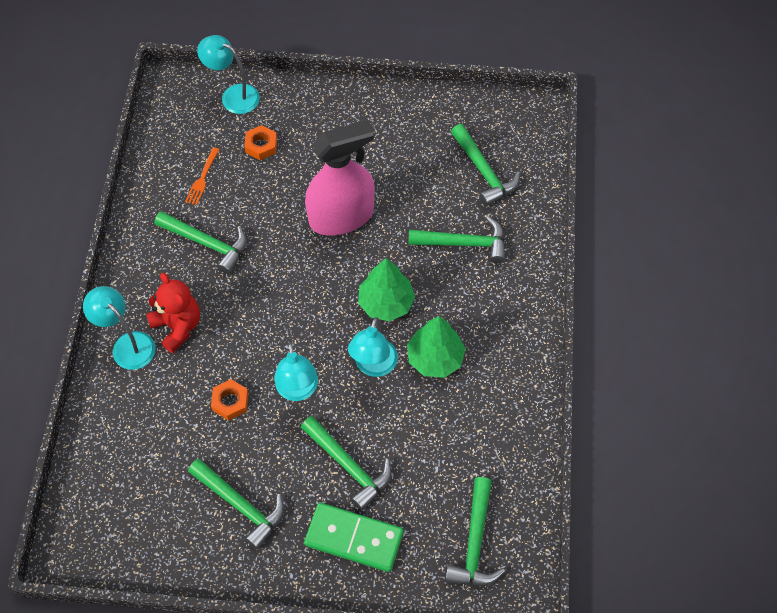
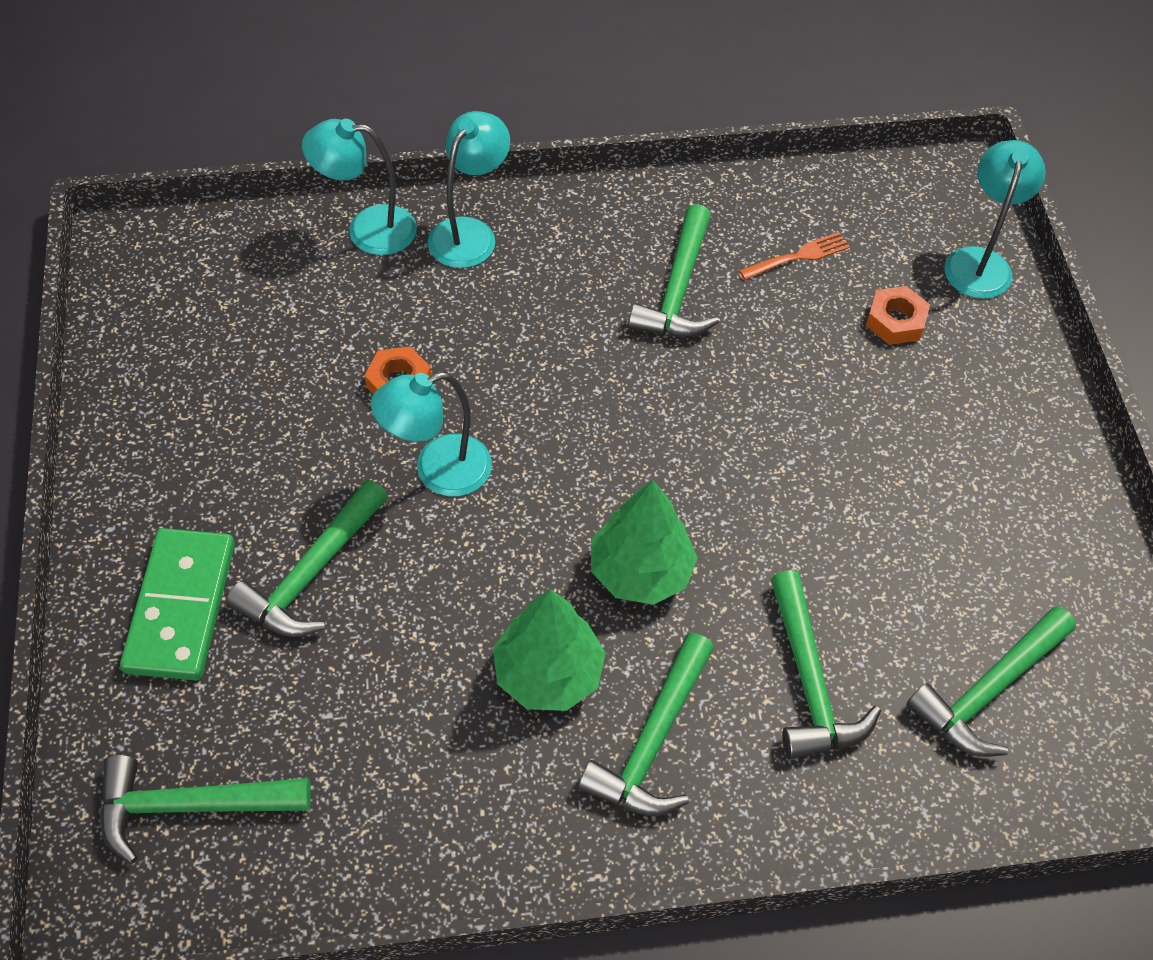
camera: 75 degrees right, 5 degrees down
red teddy bear [146,273,200,353] -> none
orange fork [185,147,220,205] -> orange fork turned 150 degrees clockwise [739,232,850,280]
green hammer [188,459,284,549] -> green hammer moved to [578,633,714,816]
pink spray bottle [305,120,375,236] -> none
turquoise lamp [348,317,398,377] -> turquoise lamp moved to [302,119,417,255]

